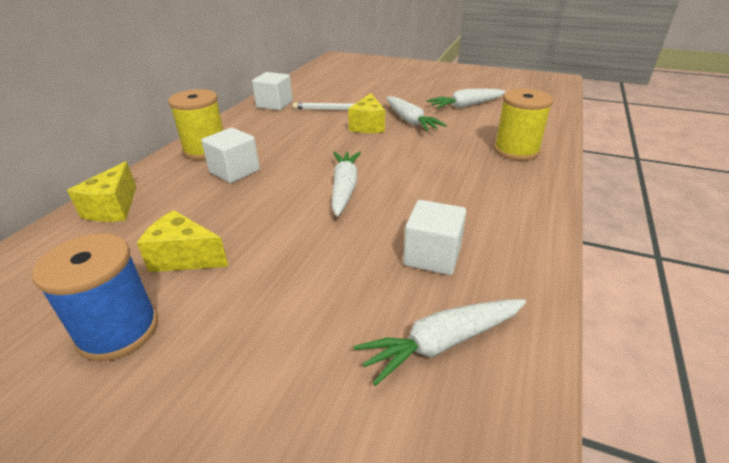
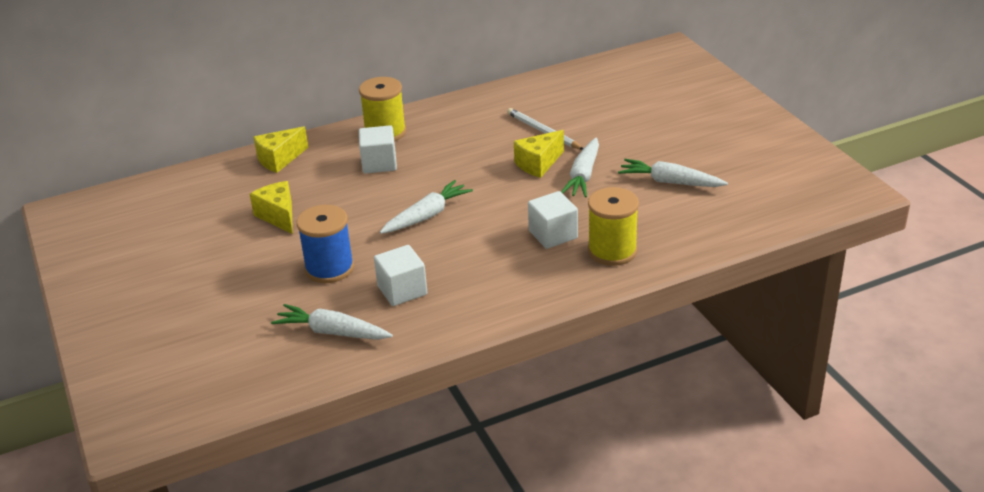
camera: 45 degrees right, 0 degrees up
blue spool [32,233,158,361] -> blue spool moved to [297,205,354,283]
white cube [252,72,293,110] -> white cube moved to [528,191,578,249]

